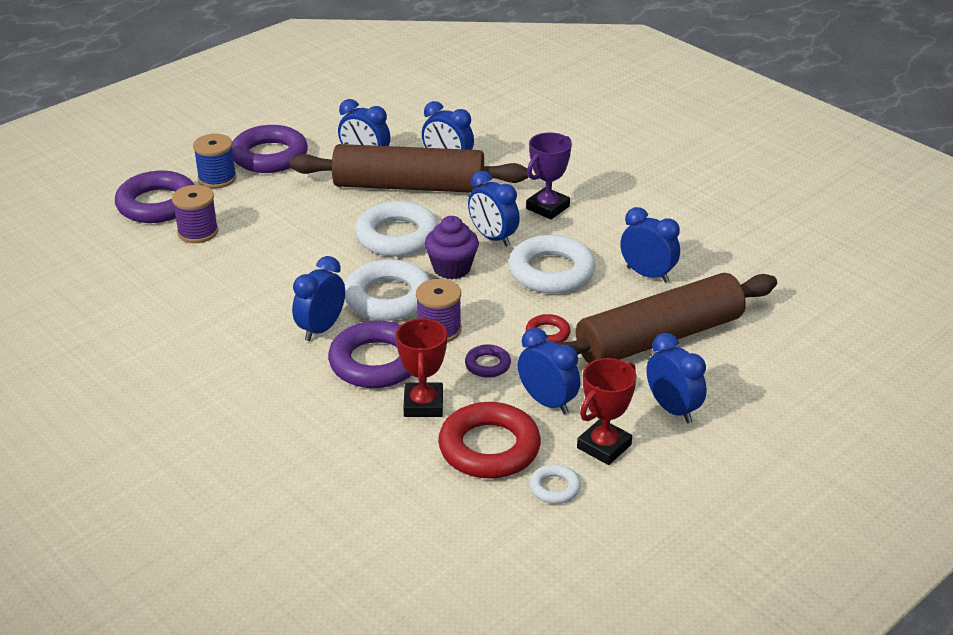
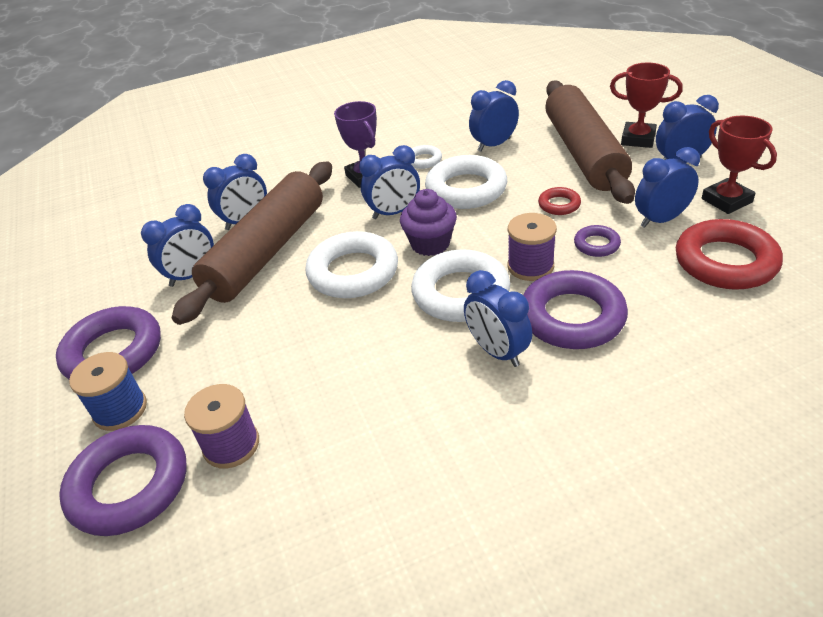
camera: 65 degrees left, 5 degrees up
red trophy [396,317,447,417] -> red trophy moved to [610,63,683,148]
white ring [529,464,581,504] -> white ring moved to [410,145,442,169]

